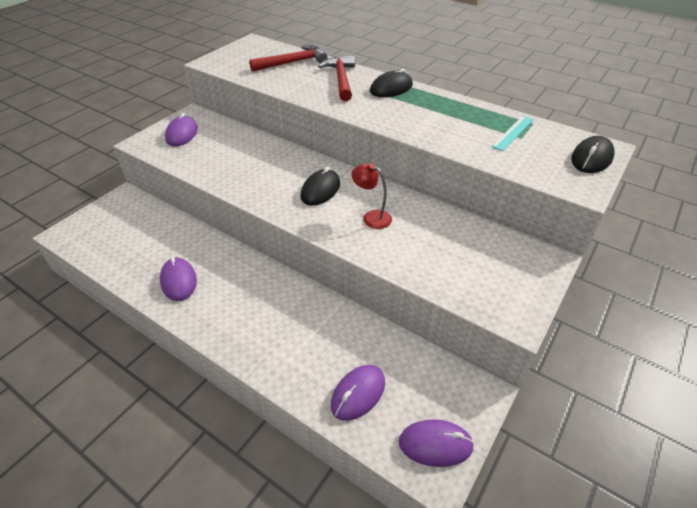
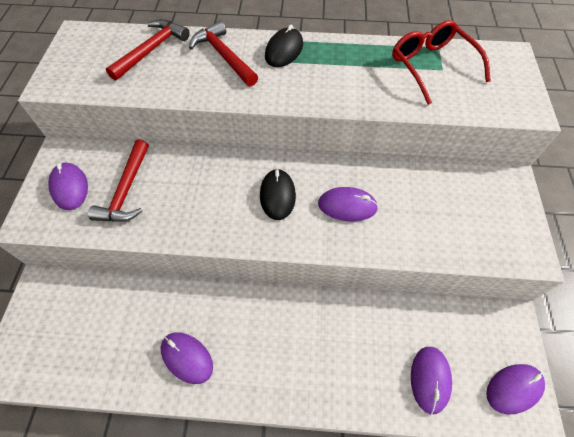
camera: 30 degrees left, 15 degrees up
red lamp [351,163,392,229] -> purple mouse [318,187,378,221]
turquoise ruler [491,116,534,151] -> red glasses [392,20,491,105]
black mouse [571,136,615,173] -> none
none -> red hammer [88,139,149,222]

